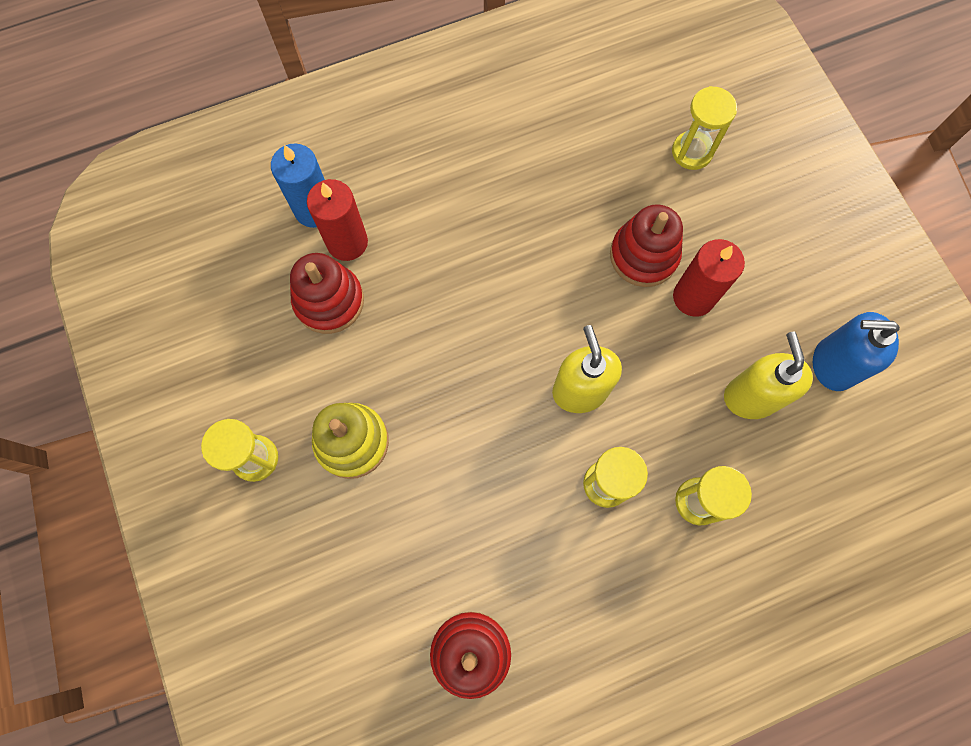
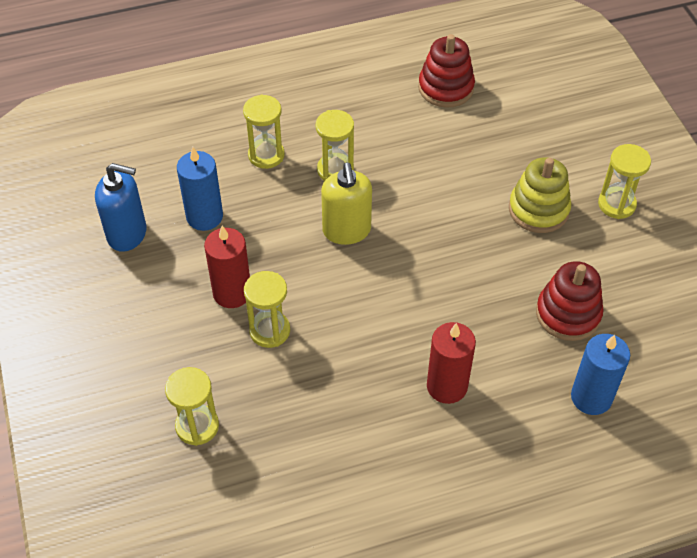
camera: 175 degrees left, 20 degrees down
red candle [307,179,368,261] -> red candle moved to [427,322,476,404]
red stacking toy [610,204,683,287] -> yellow hourglass [244,271,290,348]
yellow soap dispenser [724,332,813,419] -> blue candle [177,147,223,231]

